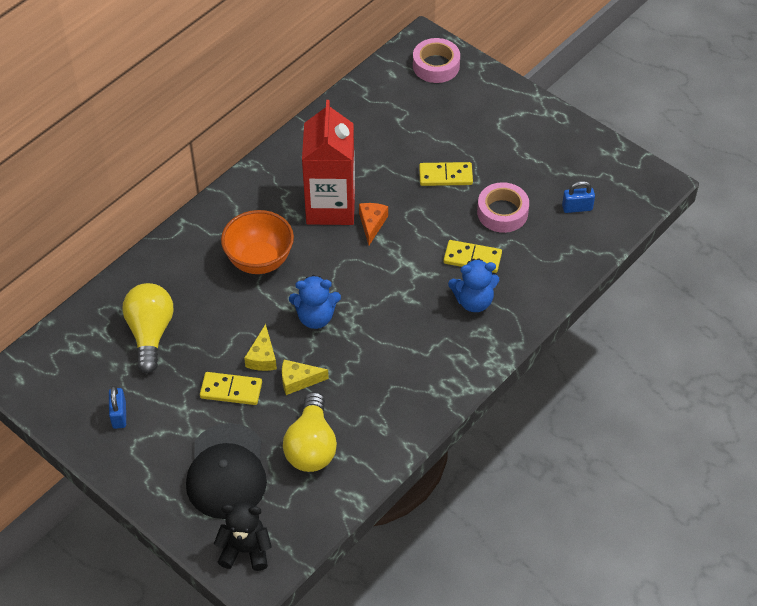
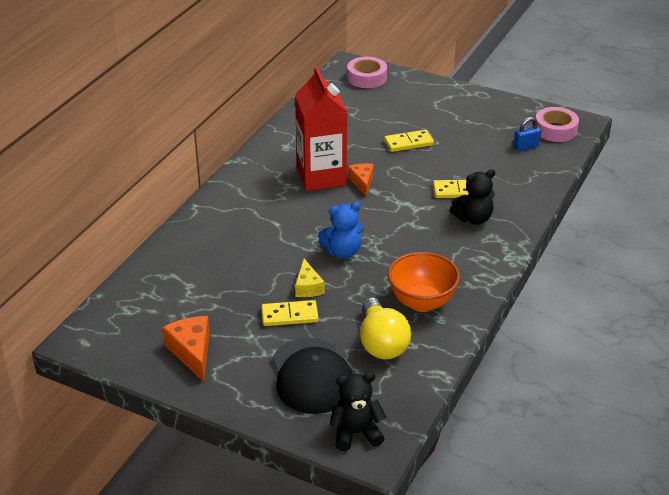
camera: 15 degrees left, 15 degrees down
blue padlock [109,386,126,429] -> orange cheese [162,316,210,382]
yellow light bulb [122,283,173,373] -> none
orange bowl [221,210,294,274] -> orange bowl moved to [388,252,460,312]
yellow cheese [282,360,329,395] -> none
blue teddy bear [448,259,499,312] -> black teddy bear [450,169,495,225]
pink tape [477,182,529,233] -> pink tape moved to [536,107,579,142]

